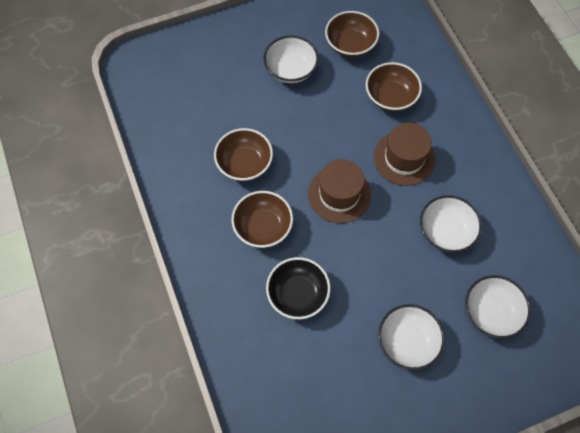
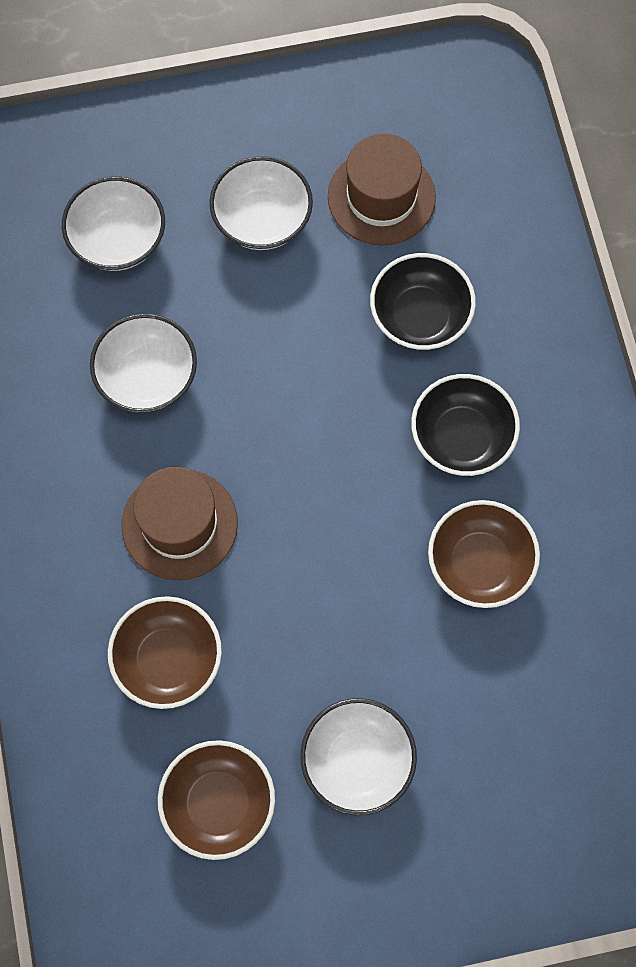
camera: 170 degrees left, 5 degrees up
brown bowl [231,191,293,248] -> black bowl [411,374,520,476]
brown hat [308,159,371,223] -> brown hat moved to [328,133,436,245]

